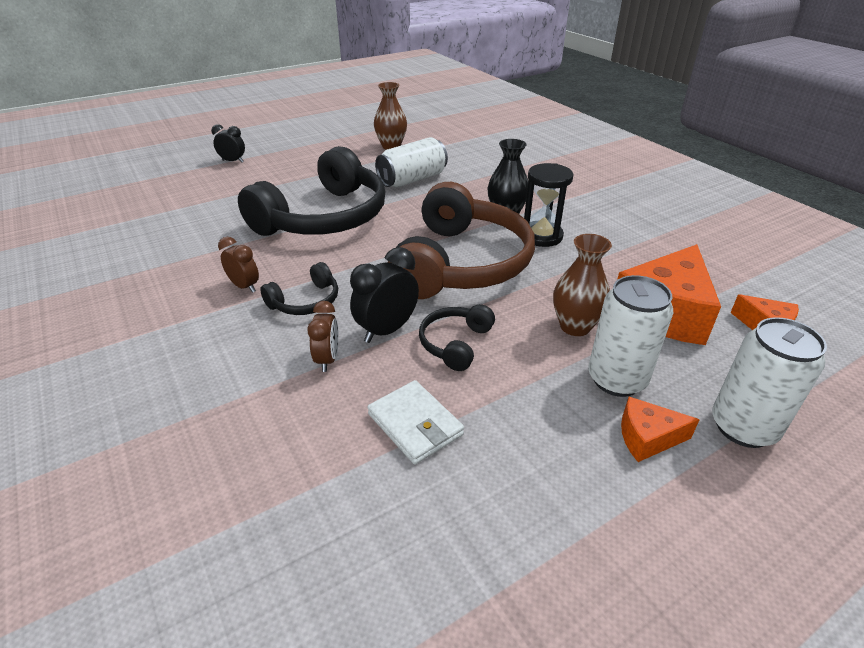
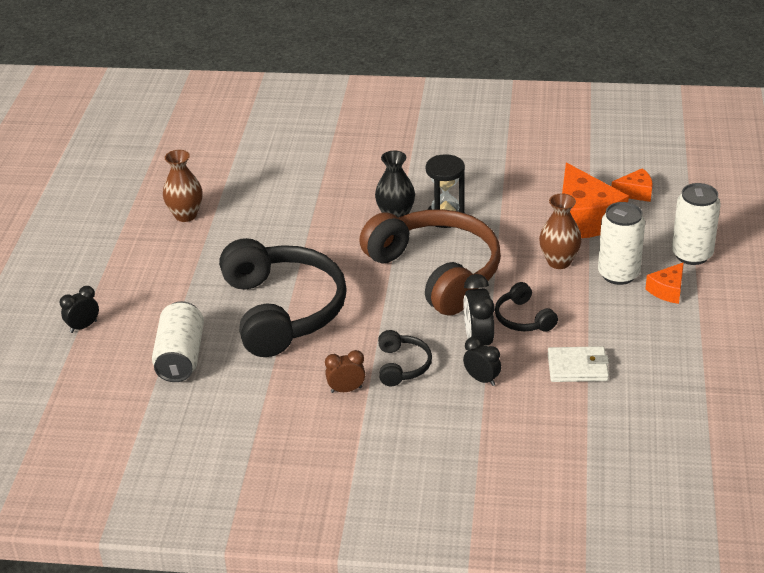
camera: 50 degrees left, 0 degrees up
brown clock [307,301,339,372] -> black clock [463,337,501,386]
white can [375,137,448,187] -> white can moved to [152,301,204,382]

